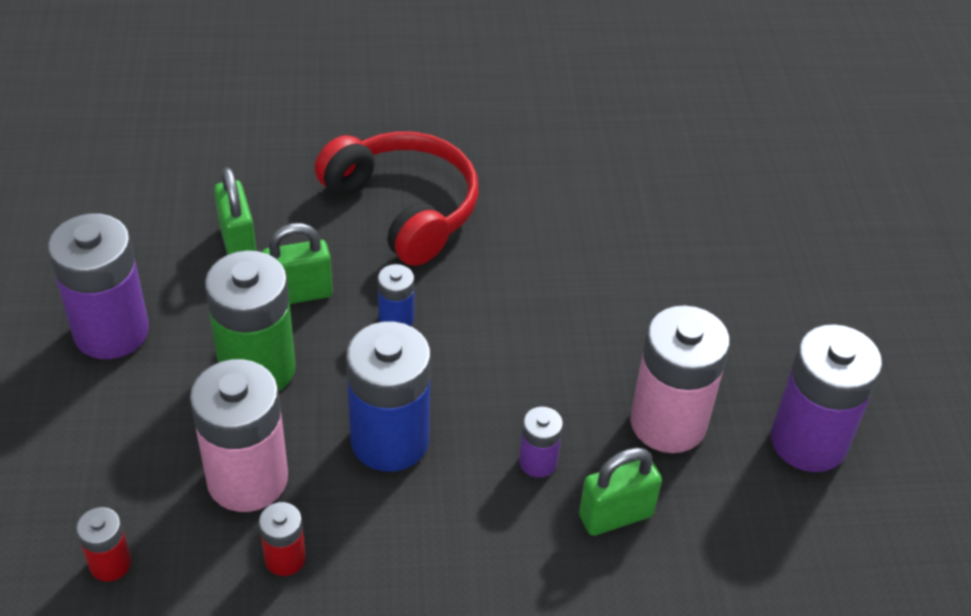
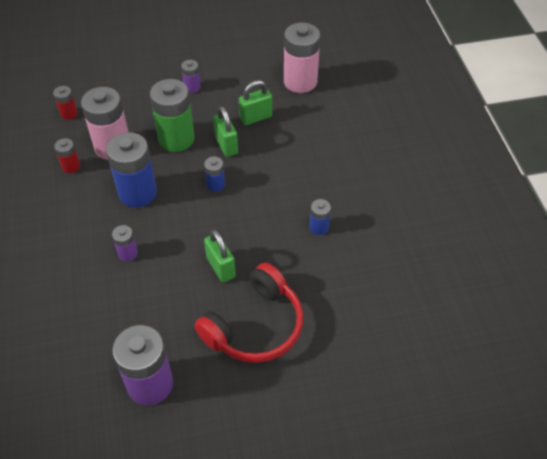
camera: 85 degrees right, 5 degrees up
purple battery [48,213,149,359] -> purple battery [181,60,201,93], size x0.48
red headphones [315,132,479,266] -> red headphones moved to [194,263,304,363]
green padlock [579,447,662,536] -> green padlock moved to [204,230,236,283]
pink battery [630,305,730,453] -> pink battery moved to [284,23,320,93]
none -> blue battery [309,199,331,235]

